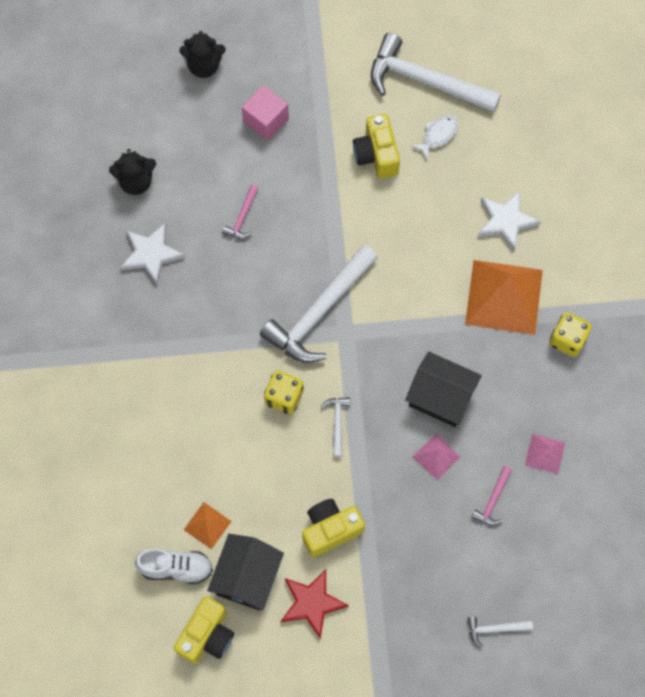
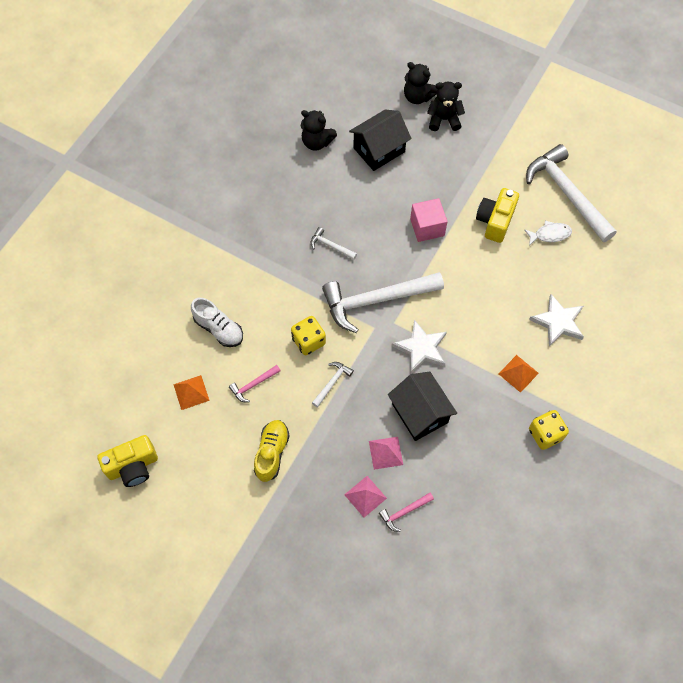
camera: 35 degrees right, 5 degrees down
white star [120,223,185,284] -> white star moved to [392,320,447,373]
white shoe [135,549,213,584] -> white shoe moved to [191,298,243,347]
black house [207,534,284,611] -> black house moved to [349,110,411,171]
pink hammer [222,185,258,239] -> pink hammer moved to [229,365,281,402]
pink cube [242,85,289,141] -> pink cube moved to [410,198,448,242]
red star [281,569,349,639] -> none
yellow camera [302,499,365,557] -> yellow shoe [254,420,290,482]
orange pyramid [465,260,543,335] -> orange pyramid [499,355,539,393], size x0.47
white hammer [467,617,533,648] -> white hammer moved to [310,227,357,260]
pink pyramid [525,434,565,474] -> pink pyramid moved to [344,476,387,517]
none -> black teddy bear [427,82,465,131]

